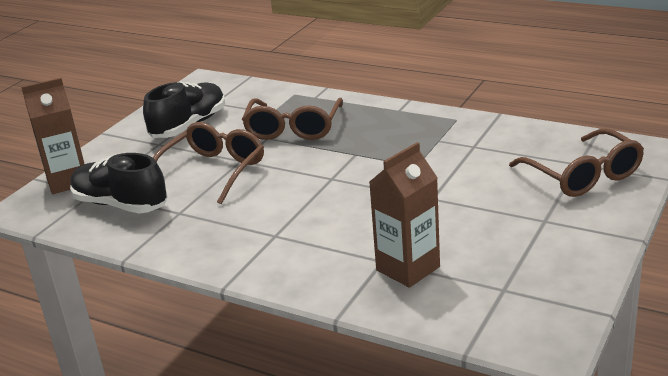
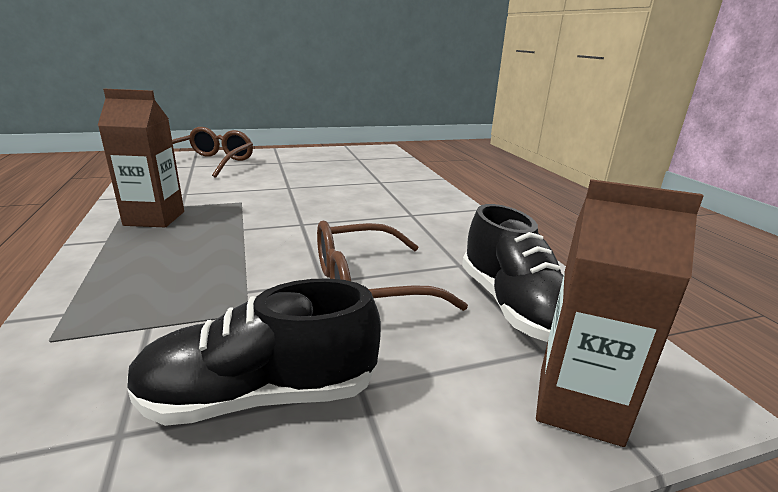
camera: 140 degrees left, 5 degrees down
brown glasses [242,98,343,140] -> none
brown carton [370,142,440,288] -> brown carton moved to [98,89,184,227]

